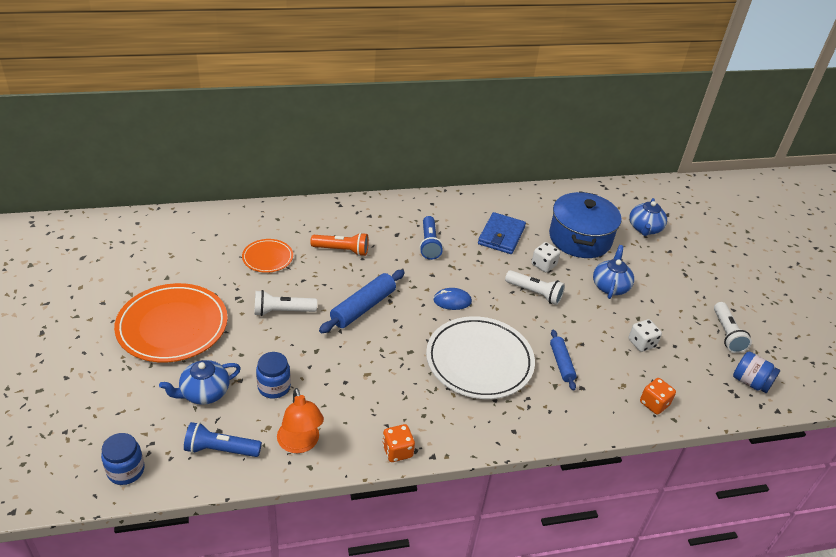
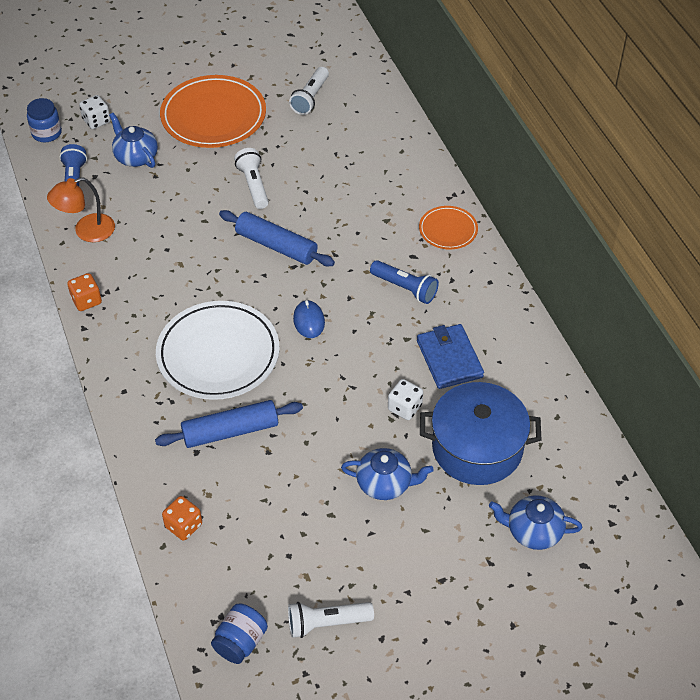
camera: 85 degrees right, 10 degrees up
orange plate [242,239,293,273] -> orange plate moved to [419,206,478,249]
blue jar [256,352,291,399] -> none
orange flashlight [310,233,369,256] -> none
blue flashlight [419,216,443,260] -> blue flashlight turned 135 degrees counterclockwise [370,260,439,304]
blue wallet [478,212,526,254] -> blue wallet turned 60 degrees clockwise [417,324,484,389]
white flashlight [505,270,565,305] -> white flashlight moved to [289,67,329,115]
blue rolling pin [550,330,577,391] -> blue rolling pin [155,400,303,448], size x1.60
white dice [629,319,662,352] -> white dice moved to [79,95,111,129]

